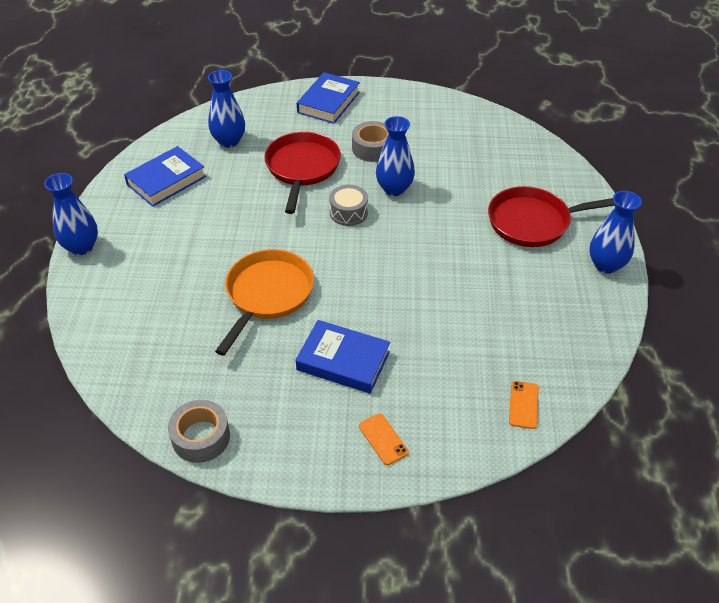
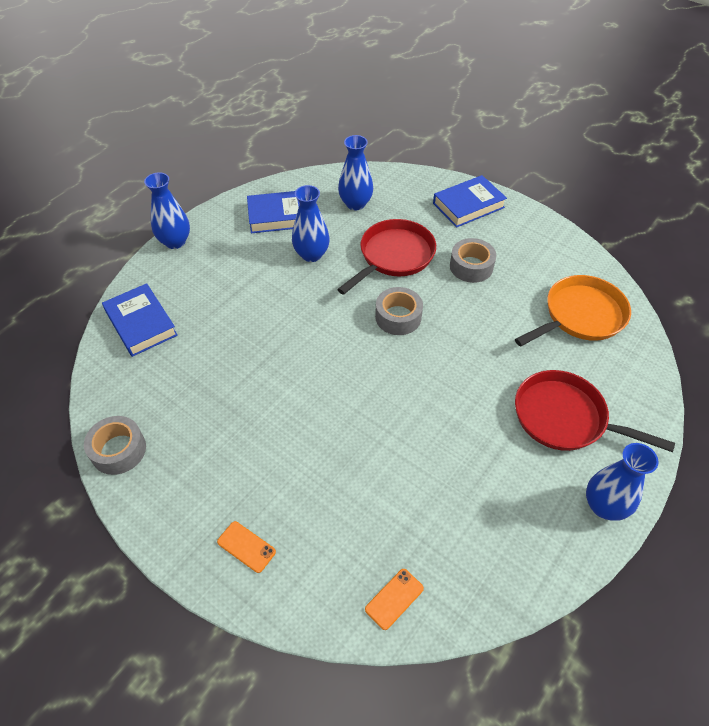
camera: 35 degrees right, 5 degrees up
orange pan [215,249,314,356] -> orange pan moved to [515,275,631,347]
blue book [296,320,390,394] -> blue book moved to [102,283,178,357]
grey drum [329,185,368,226] -> grey tape [375,287,423,335]
orange phone [359,414,409,465] -> orange phone turned 60 degrees counterclockwise [217,521,276,573]
blue vase [376,116,415,196] -> blue vase moved to [292,185,330,262]

